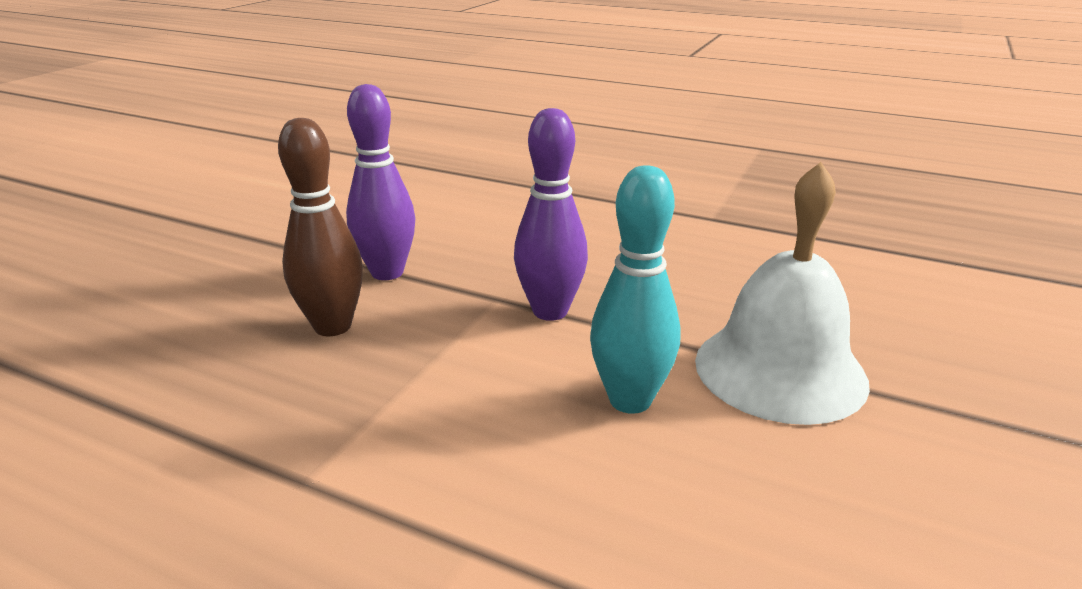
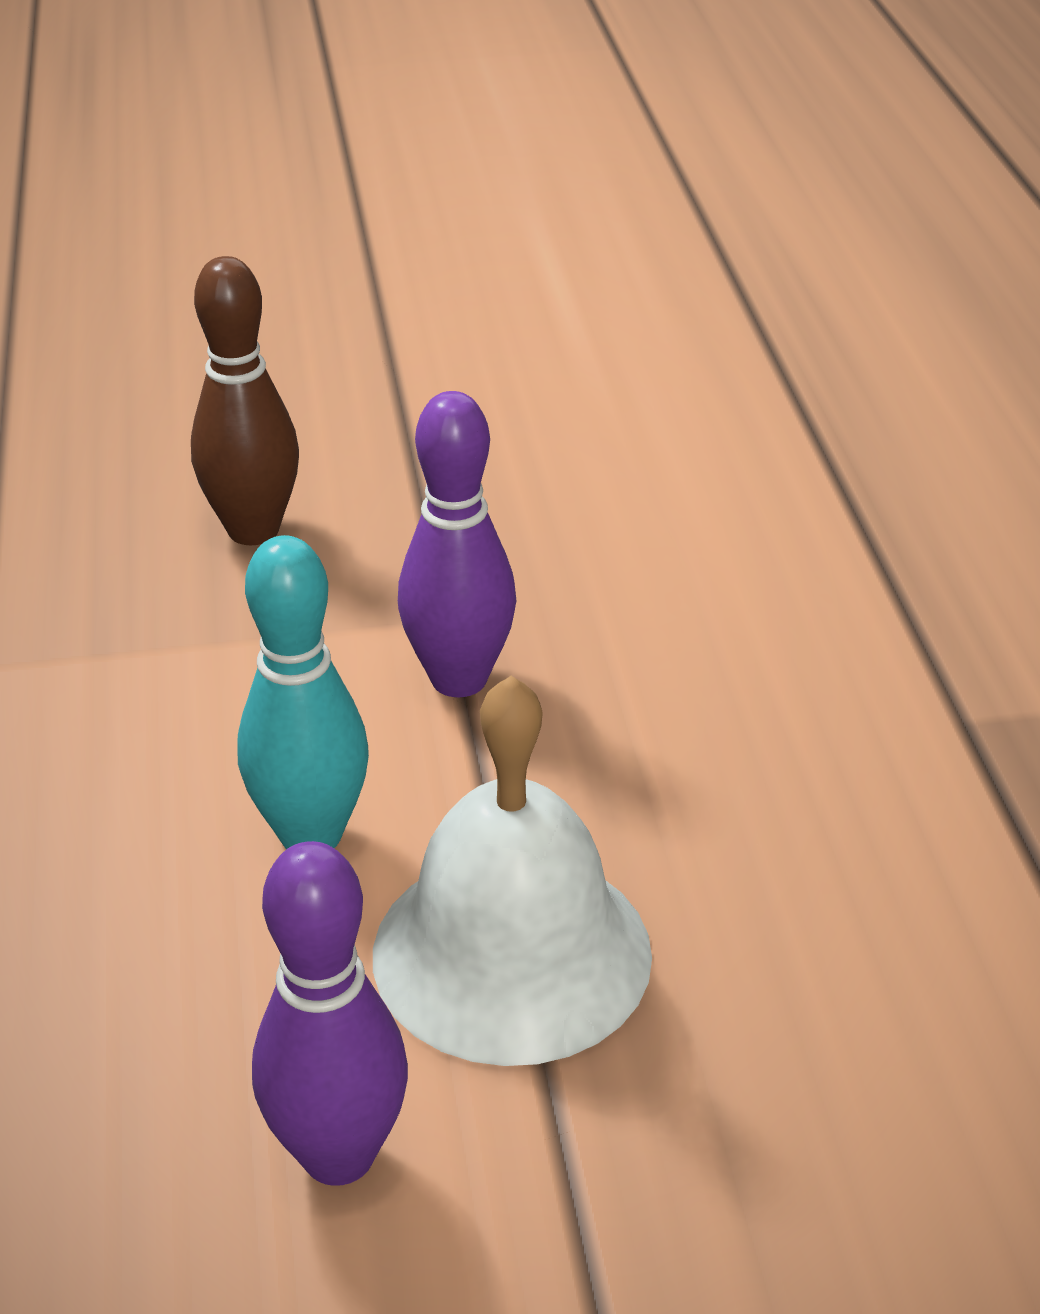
camera: 55 degrees right, 10 degrees up
purple bowling pin [346,84,415,280] -> purple bowling pin moved to [252,841,408,1186]

